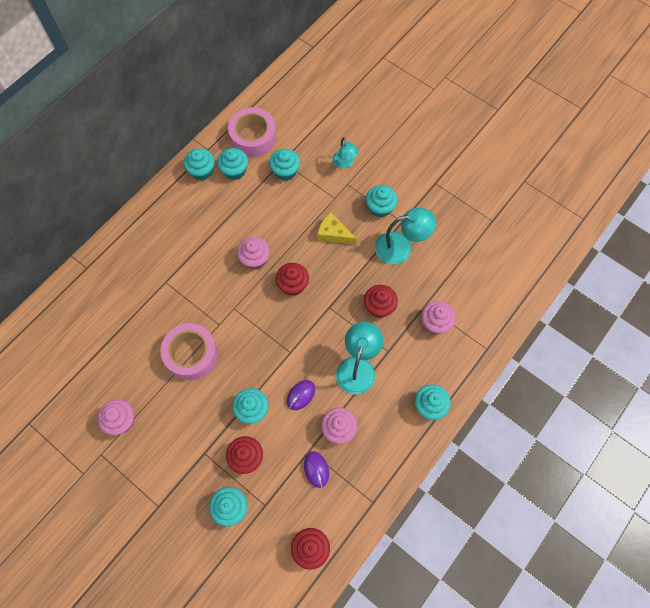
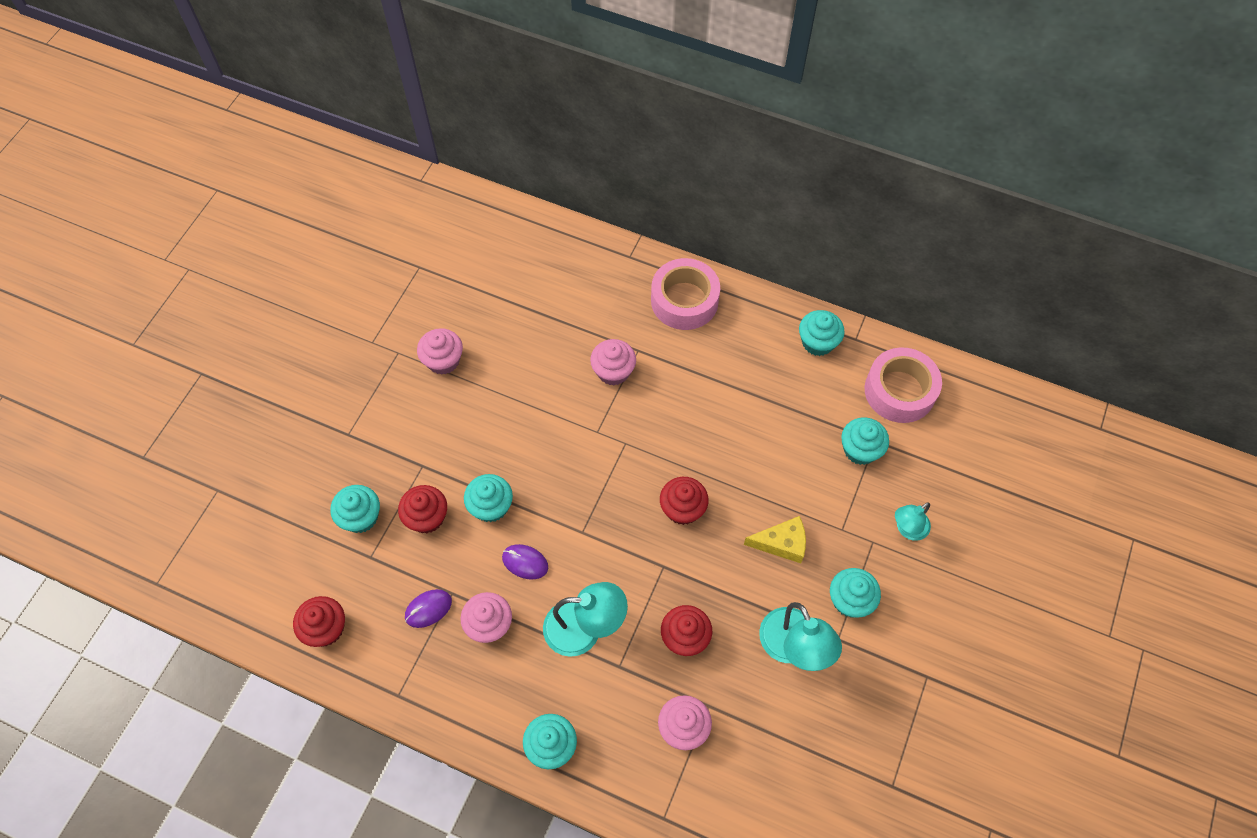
camera: 75 degrees right, 5 degrees down
pink tape [160,323,218,380] -> pink tape moved to [651,258,720,330]
turquoise cupcake [217,148,248,180] -> none
pink cupcake [237,237,270,270] -> pink cupcake moved to [590,339,636,385]
yellow cheese [317,212,357,245] -> yellow cheese turned 75 degrees clockwise [744,516,806,563]

